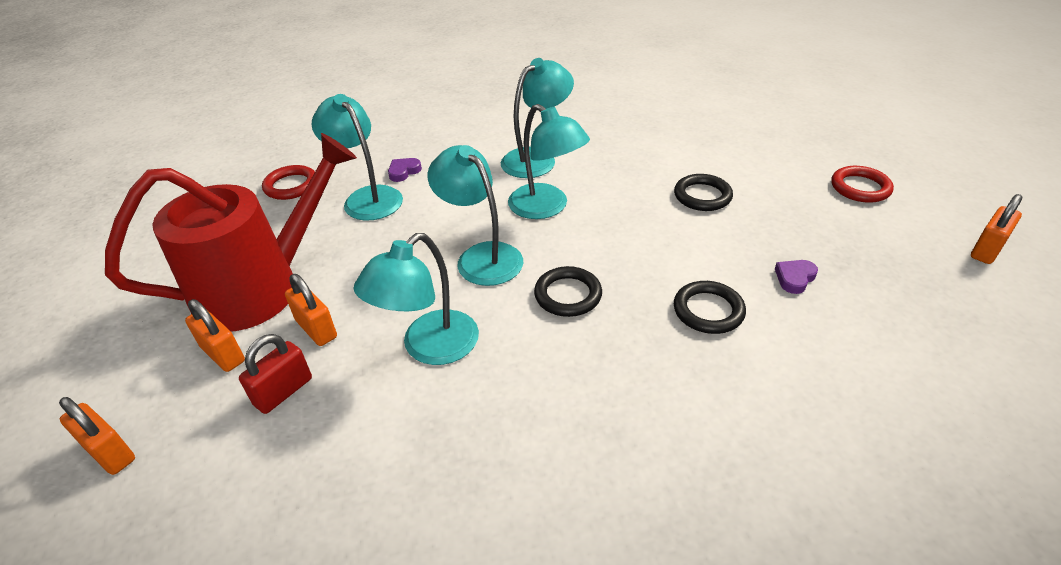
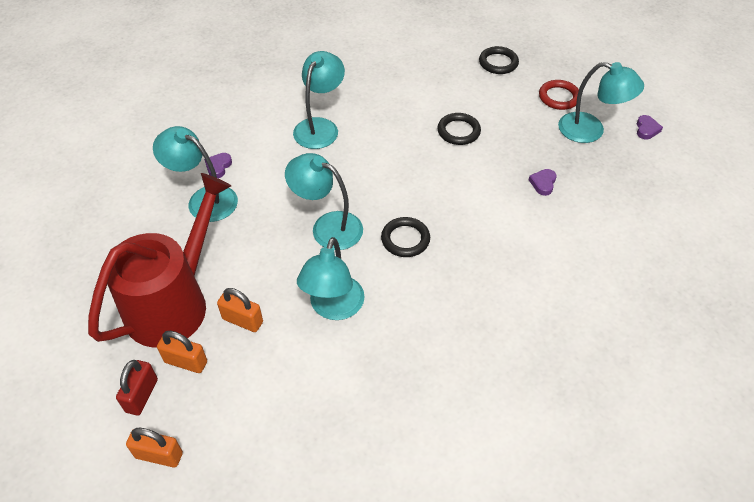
camera: 25 degrees left, 10 degrees up
red padlock [239,334,312,414] -> red padlock moved to [116,360,158,416]
red ring [262,165,315,200] -> none
turquoise lamp [508,104,590,219] -> turquoise lamp moved to [558,62,644,143]
black ring [674,281,746,334] -> black ring moved to [479,46,519,74]
orange padlock [971,194,1022,264] -> purple heart [637,115,663,139]

